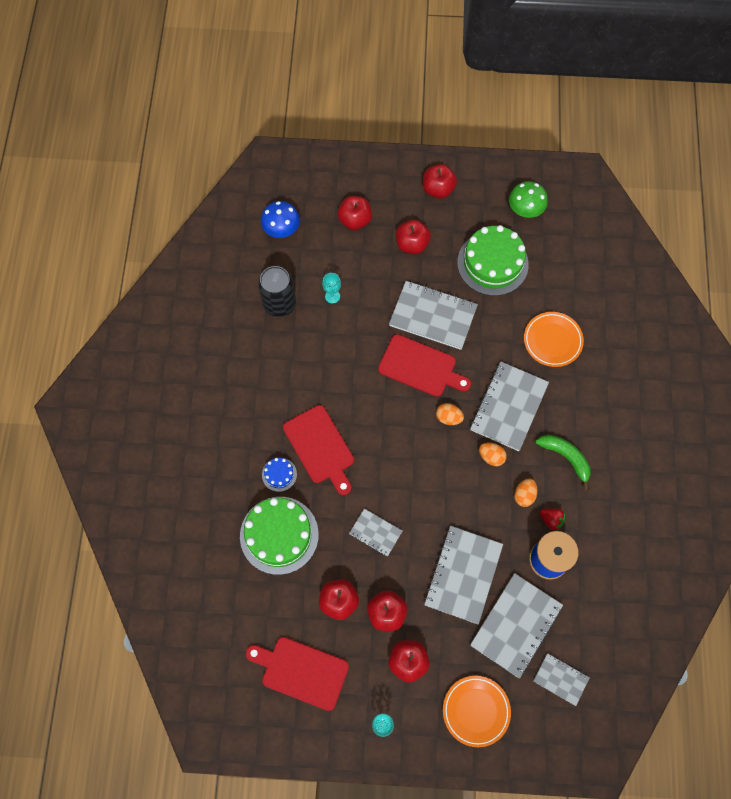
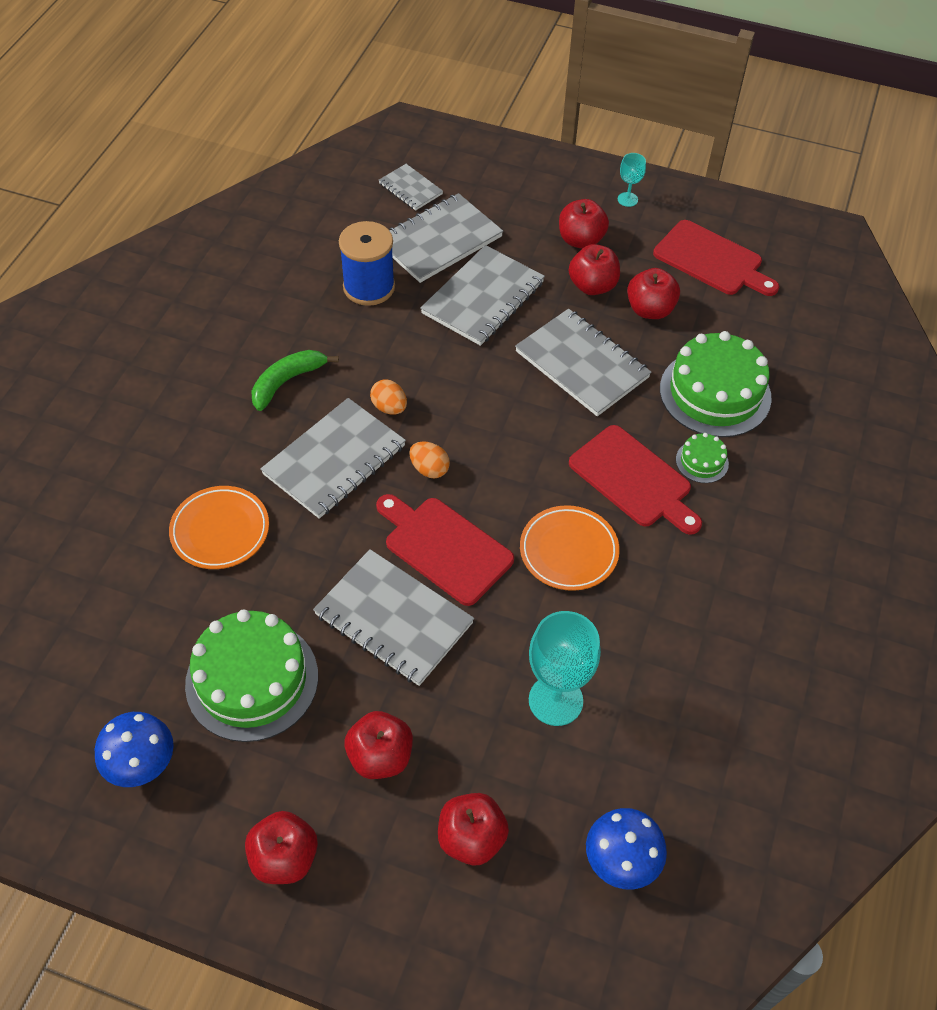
camera: 165 degrees left, 15 degrees down
black can [258,266,296,317] -> none
blue cake [262,458,297,492] -> green cake [676,433,729,483]
red cutting board [283,405,354,495] -> red cutting board turned 150 degrees clockwise [569,425,702,535]
turquoise goblet [322,273,341,303] -> turquoise goblet [529,611,601,726], size x1.96
grey notebook [349,509,402,557] -> grey notebook [515,309,651,416], size x1.85
orange plate [443,676,511,747] -> orange plate moved to [520,505,620,591]
green mushroom [509,181,548,218] -> blue mushroom [95,712,174,787]
orange egg [514,478,537,507] -> none
green banana [536,435,590,490] -> green banana turned 75 degrees clockwise [251,350,339,411]
red strawberry [540,508,565,531] -> none

